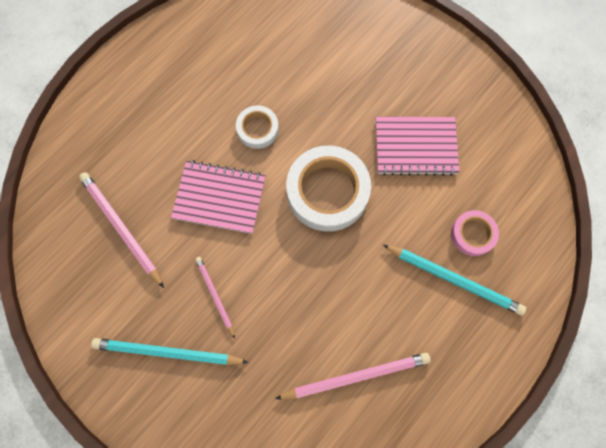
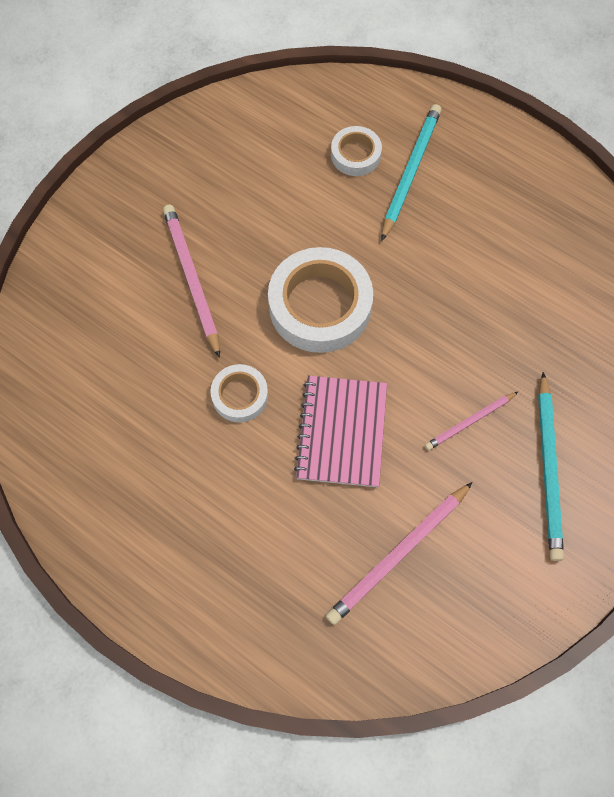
camera: 95 degrees left, 5 degrees down
pink pencil [275,353,431,400] -> pink pencil moved to [163,205,220,358]
pink notebook [376,117,459,176] -> none
pink tape [451,210,499,256] -> white tape [331,126,382,176]

